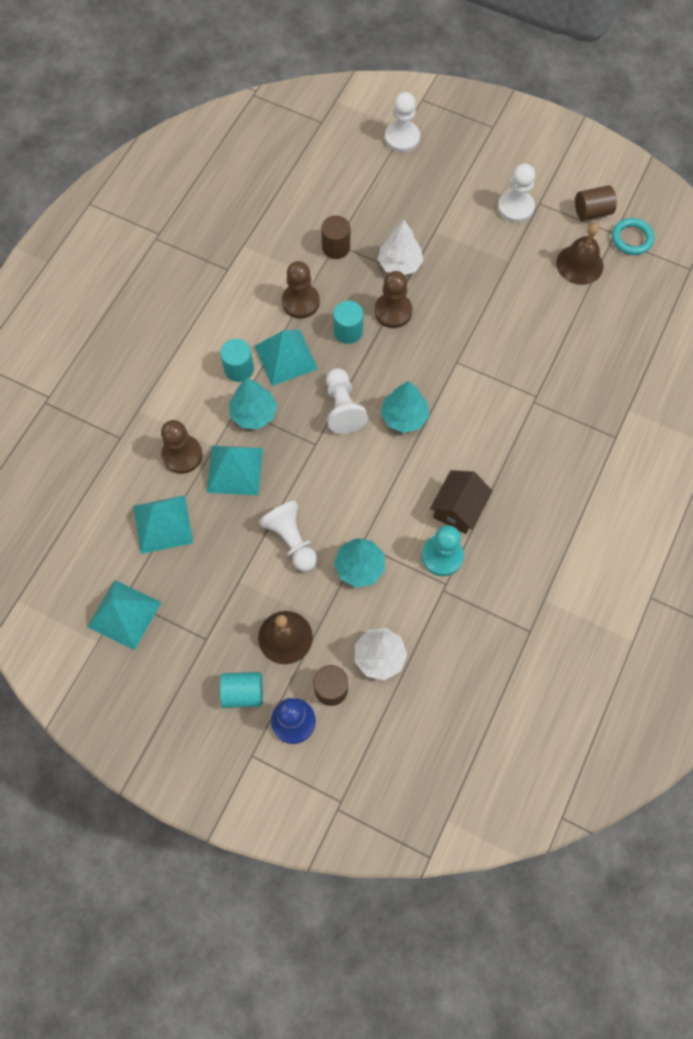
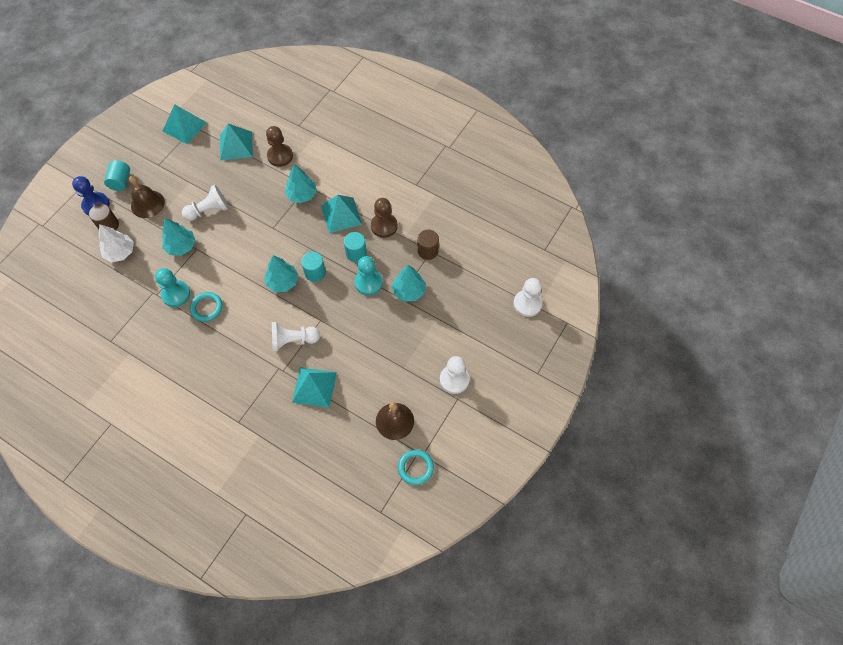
camera: 95 degrees right, 5 degrees down
turquoise pyramid [207,446,263,495] -> turquoise pyramid moved to [292,367,337,408]
turquoise cylinder [220,339,254,382] -> turquoise cylinder moved to [301,252,326,282]
white pawn [326,368,368,434] -> white pawn moved to [272,322,320,351]
brown pawn [374,271,412,328] -> turquoise pawn [355,256,383,295]
white tree [378,220,423,275] -> turquoise tree [392,265,426,302]
brown house [430,470,493,534] -> turquoise ring [190,292,223,322]
brown cylinder [575,185,617,220] -> none

